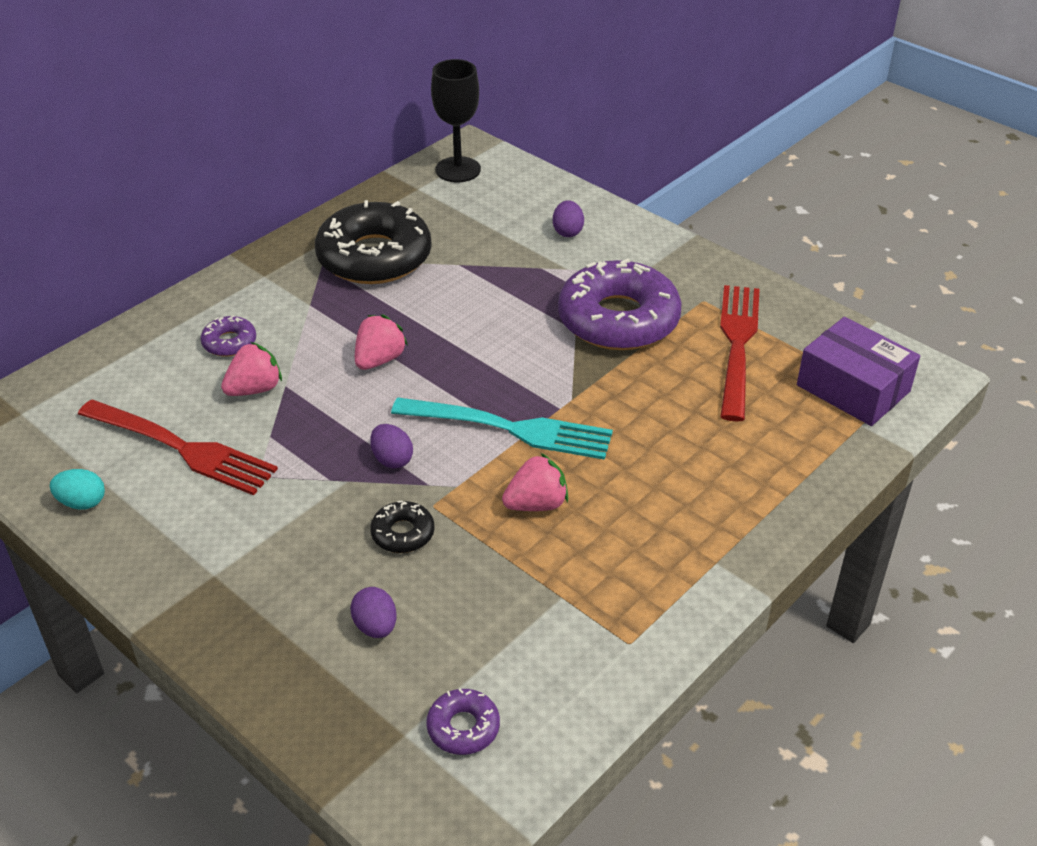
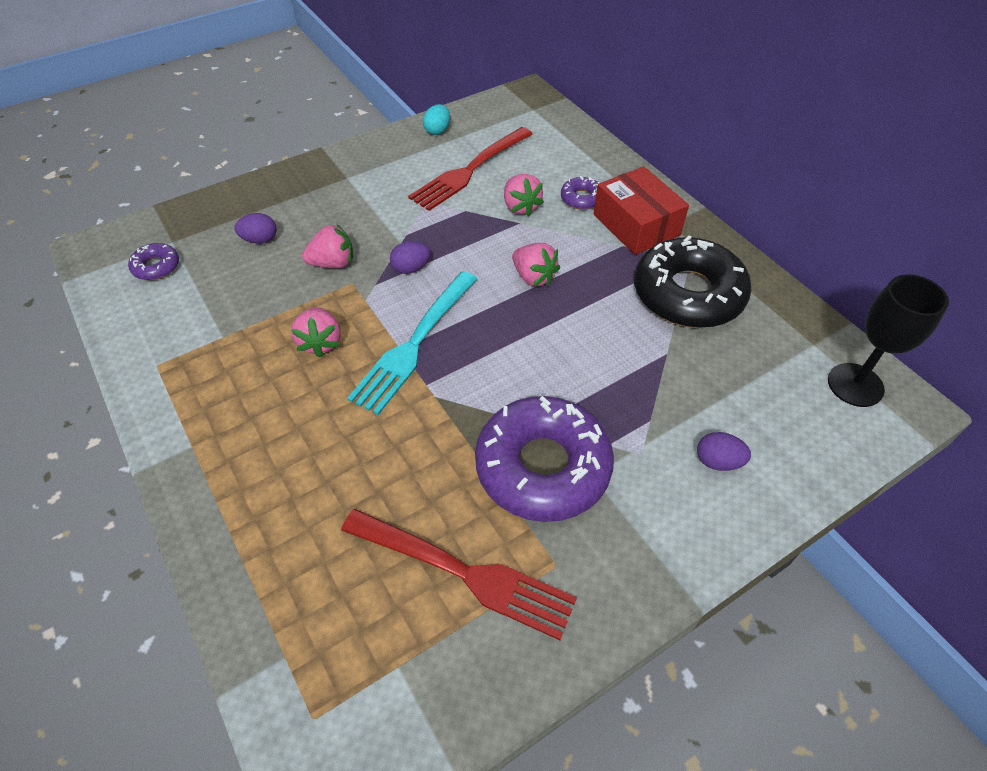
camera: 105 degrees right, 10 degrees up
black donut [370,501,435,553] -> pink strawberry [302,224,353,268]
purple box [797,317,920,426] -> none
none -> red box [594,166,689,255]

